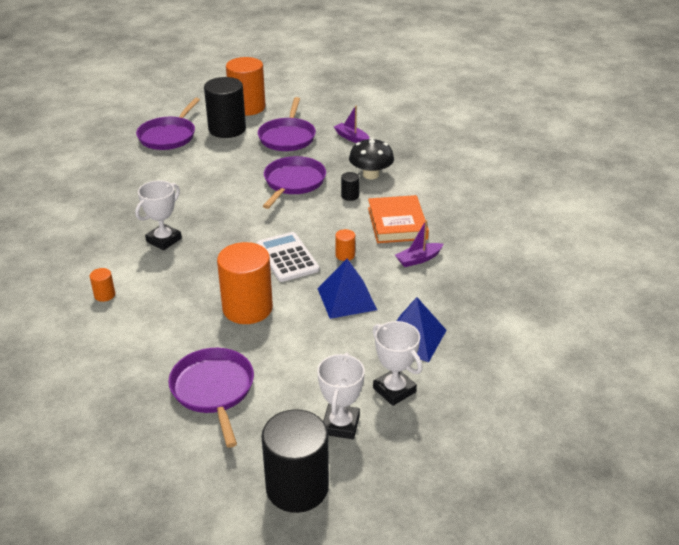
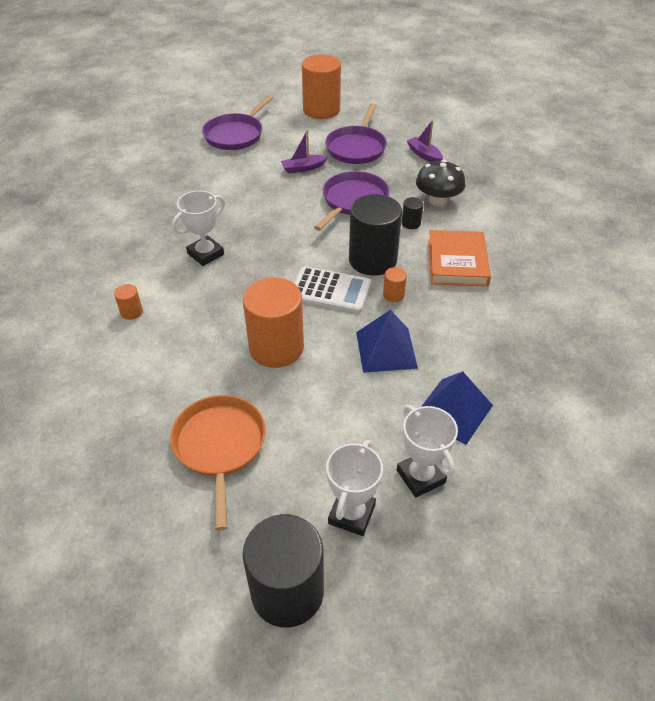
camera: 10 degrees right, 10 degrees up
purple pan [168,348,254,448] -> orange pan [170,395,266,531]
black cylinder [204,77,246,138] -> black cylinder moved to [349,194,402,276]
white calculator [257,232,319,282] -> white calculator turned 120 degrees clockwise [294,266,371,313]
purple boat [395,220,443,267] -> purple boat moved to [281,130,328,173]

